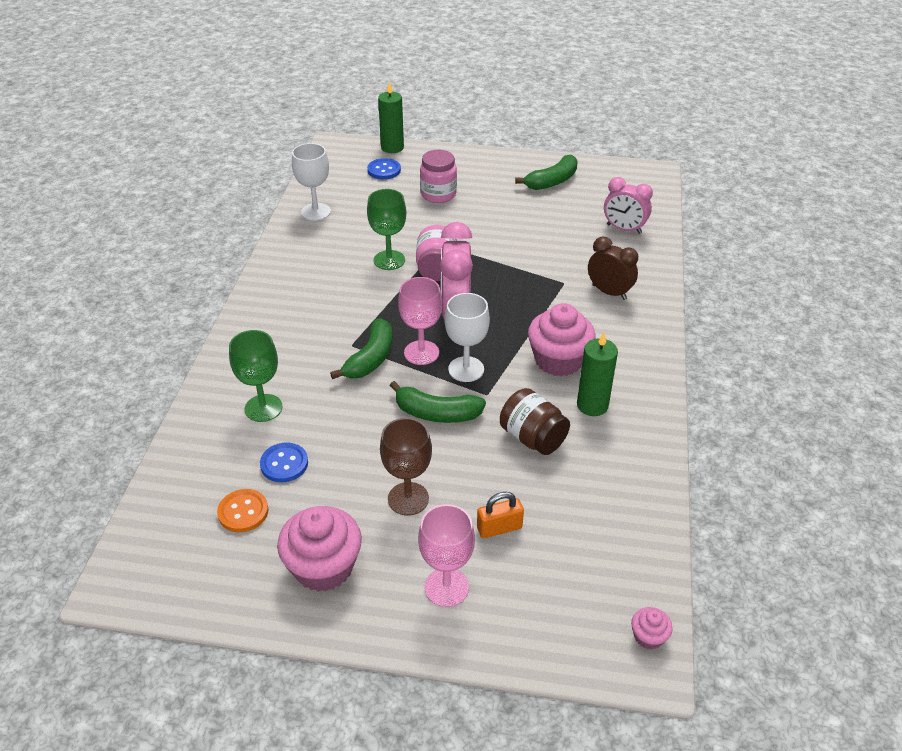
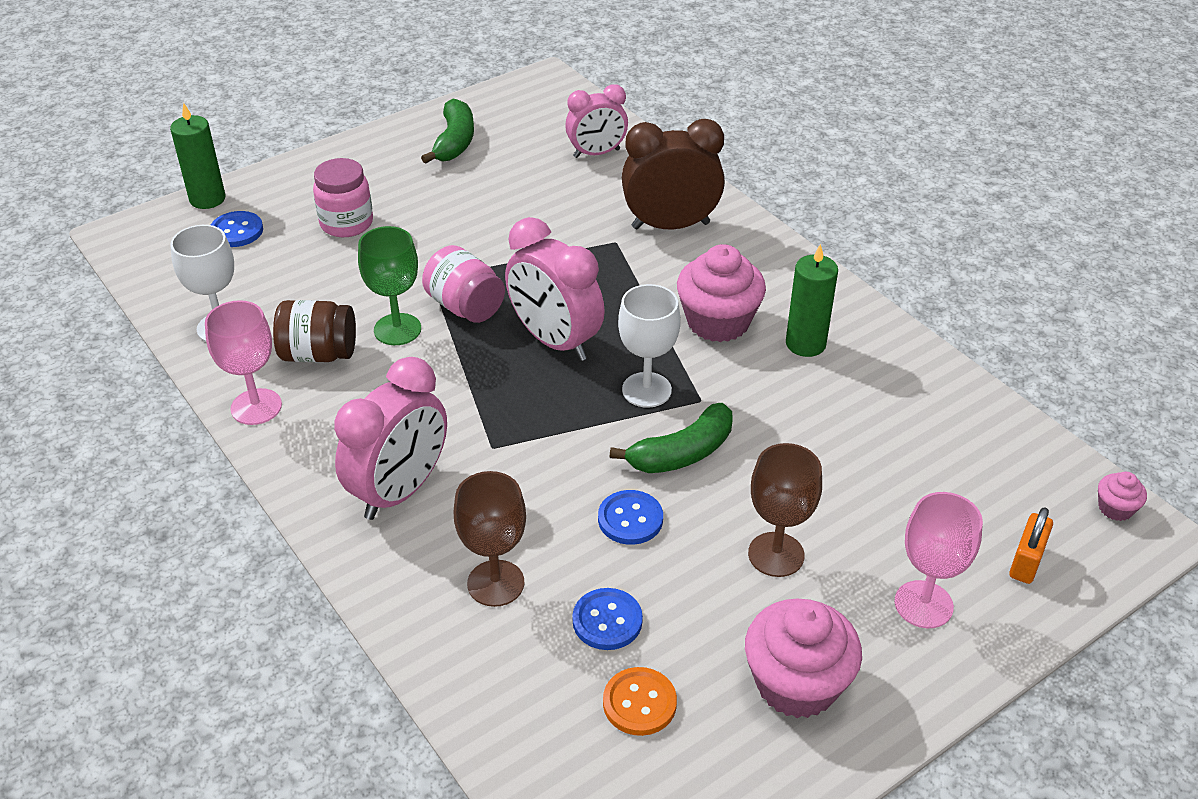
camera: 45 degrees left, 0 degrees up
green goblet [229,330,283,422] -> brown goblet [454,471,526,607]
green banana [330,318,392,379] -> none
pink goblet [398,277,442,365] -> pink goblet moved to [205,300,282,425]
orange padlock [477,492,524,538] -> orange padlock moved to [1009,507,1053,584]
brown jar [500,388,570,455] -> brown jar moved to [273,300,356,362]
brown clock [588,236,638,300] -> brown clock [622,119,725,229], size x1.51
none -> pink clock [334,357,447,520]
none -> blue button [598,490,663,545]

